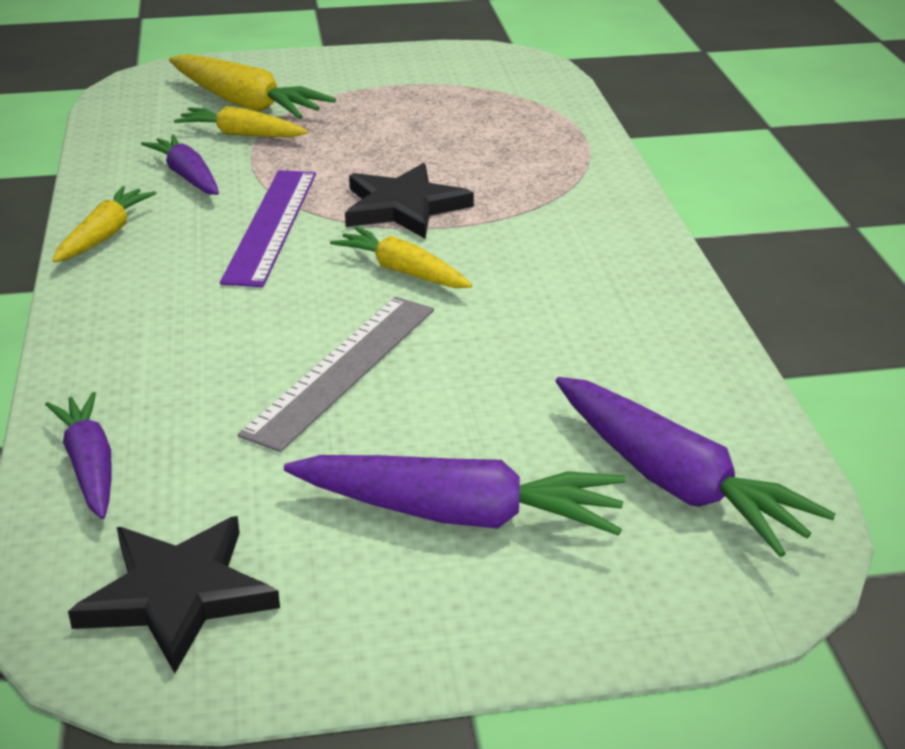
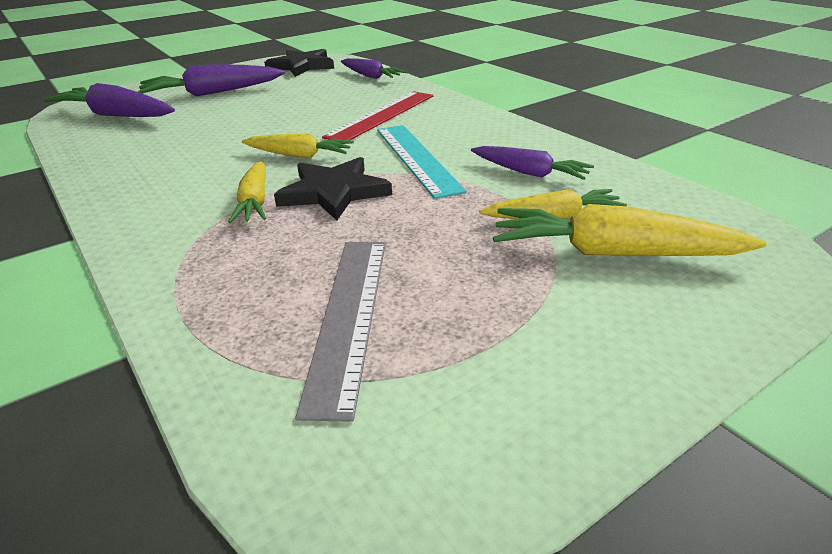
camera: 155 degrees right, 0 degrees up
yellow carrot [52,186,156,263] -> yellow carrot moved to [228,161,266,223]
purple ruler [220,170,316,287] -> turquoise ruler [377,125,467,199]
grey ruler [238,297,434,452] -> grey ruler moved to [295,242,385,422]
none -> red ruler [322,91,433,140]

